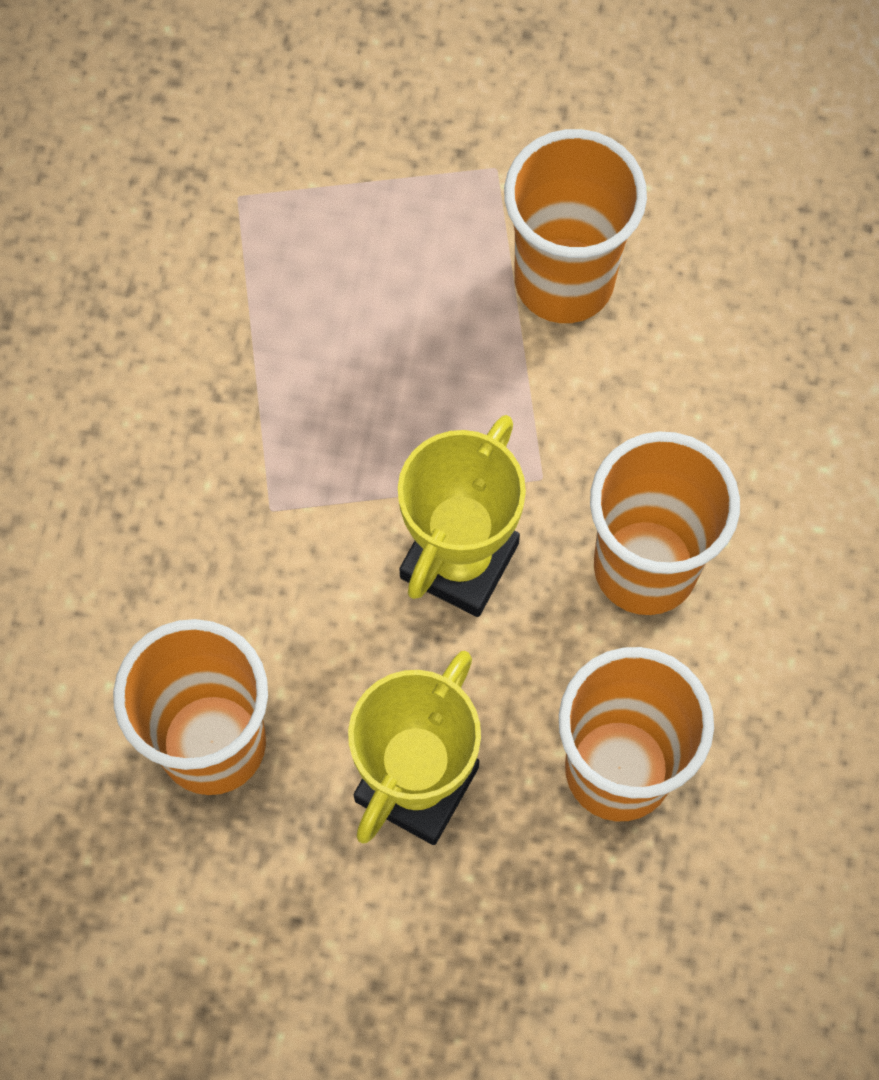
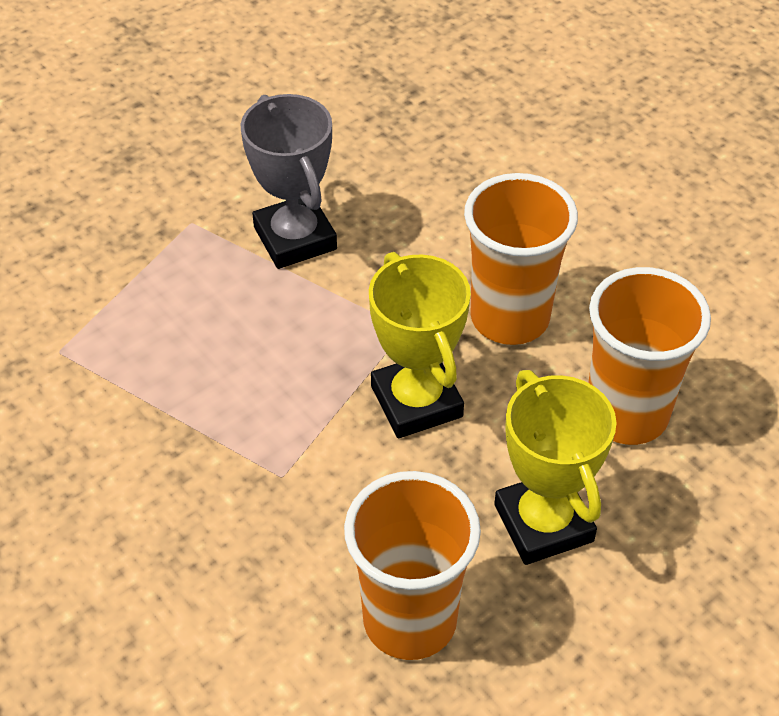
camera: 50 degrees left, 20 degrees down
orange cup [504,129,647,323] -> grey trophy [241,94,337,269]

